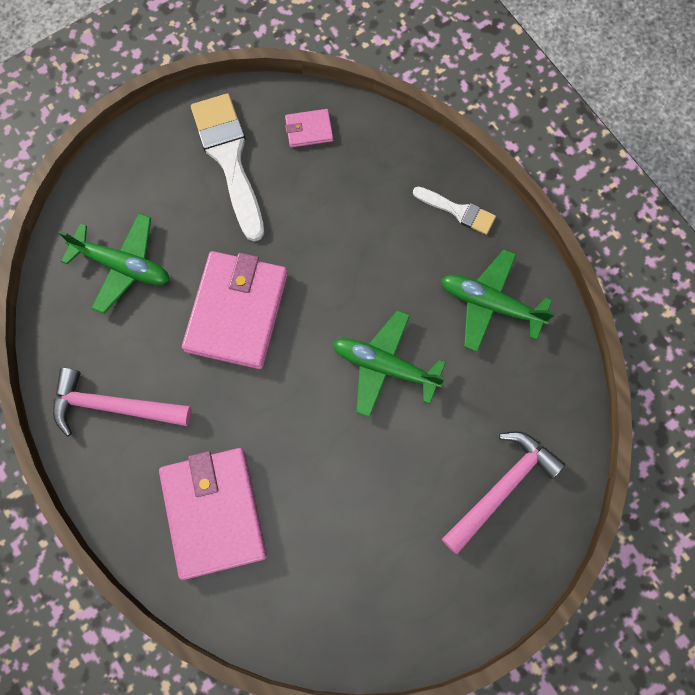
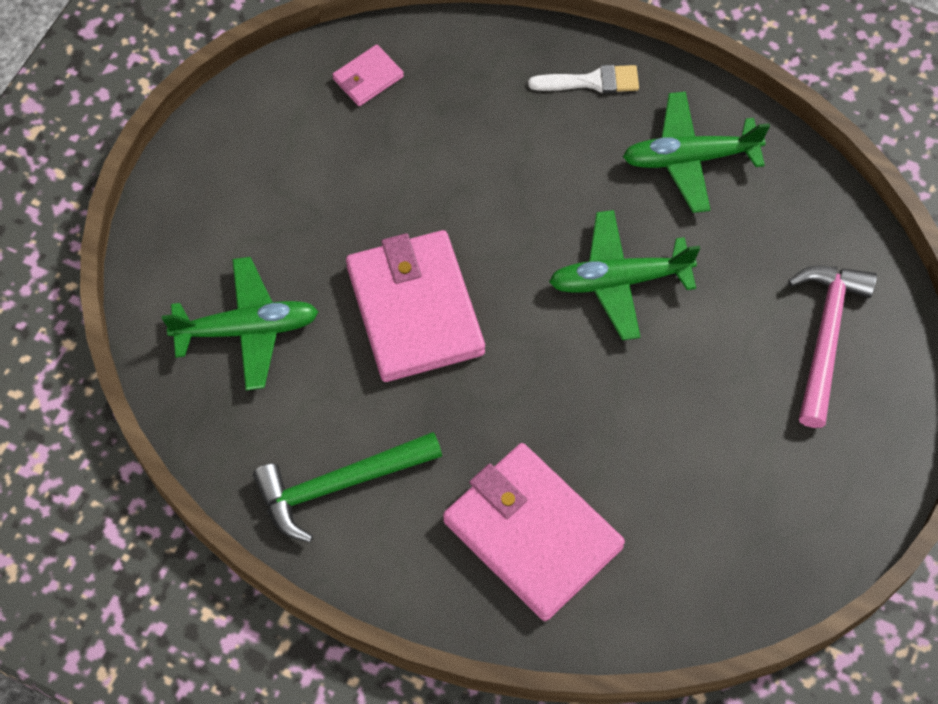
camera: 30 degrees left, 10 degrees down
pink hammer [53,368,192,437] -> green hammer [253,432,442,543]
white brush [191,94,264,241] -> none

